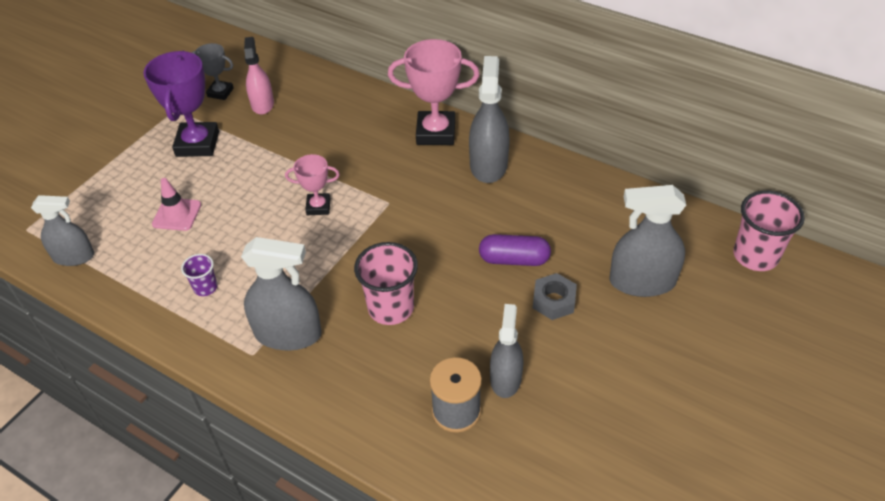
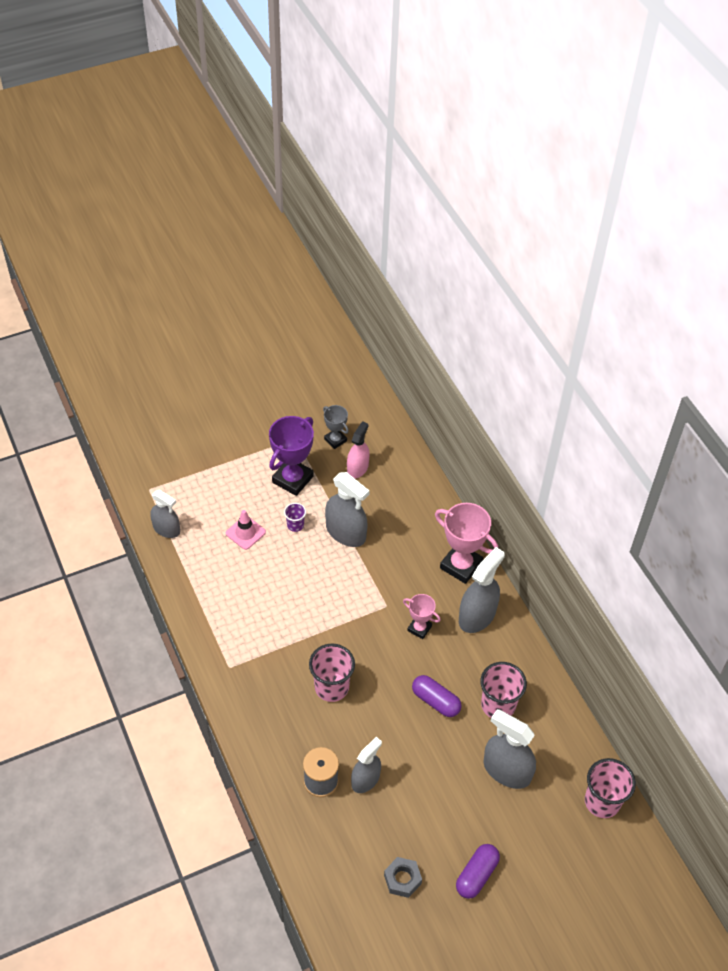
camera: 30 degrees right, 5 degrees up
purple cup [181,254,217,296] -> purple cup moved to [284,503,306,532]
grey spray bottle [241,237,321,351] -> grey spray bottle moved to [325,472,370,547]
pink trophy [285,154,340,215] -> pink trophy moved to [403,594,441,639]
grey nut [533,273,577,320] -> grey nut moved to [384,857,422,898]
none -> purple capsule [456,844,500,899]
none -> pink cup [480,662,527,718]

